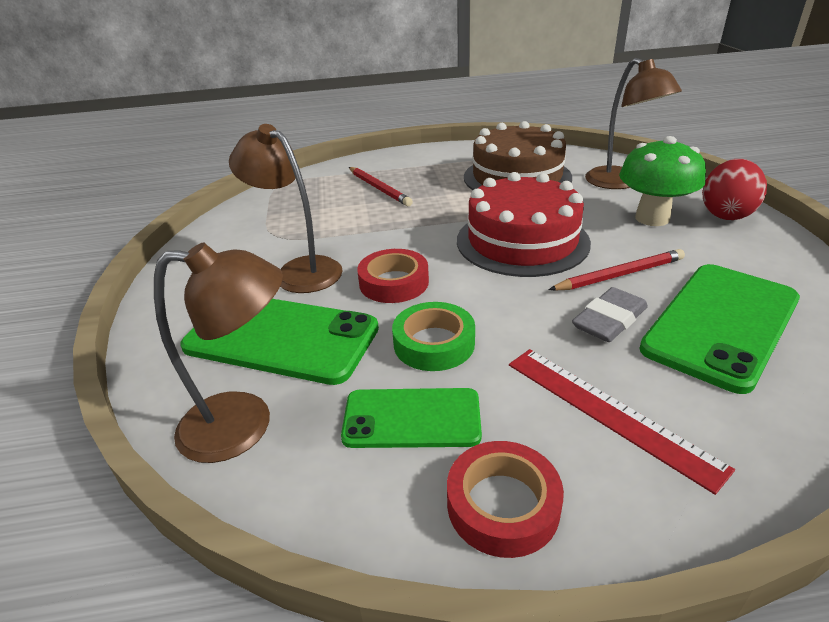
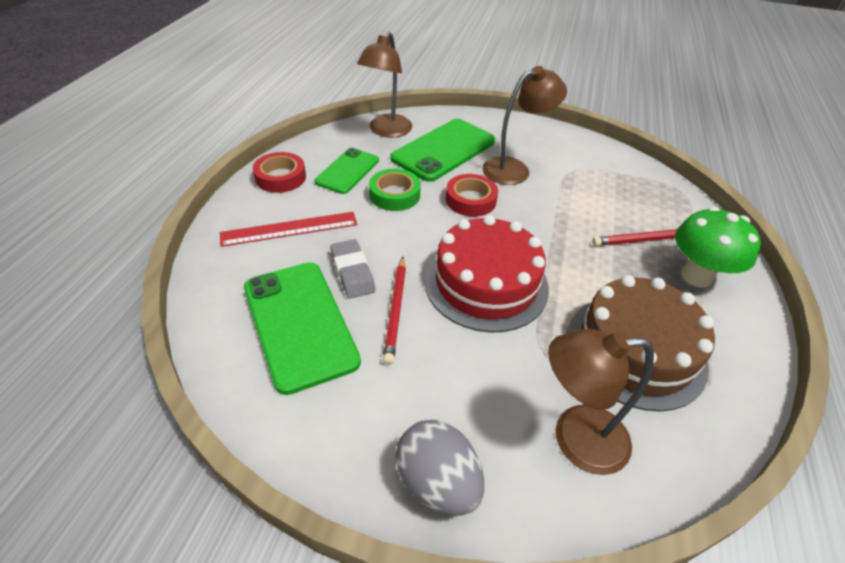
camera: 110 degrees right, 10 degrees up
green mushroom [619,136,706,226] -> green mushroom moved to [675,207,761,288]
red egg [702,159,767,220] -> grey egg [395,420,484,516]

